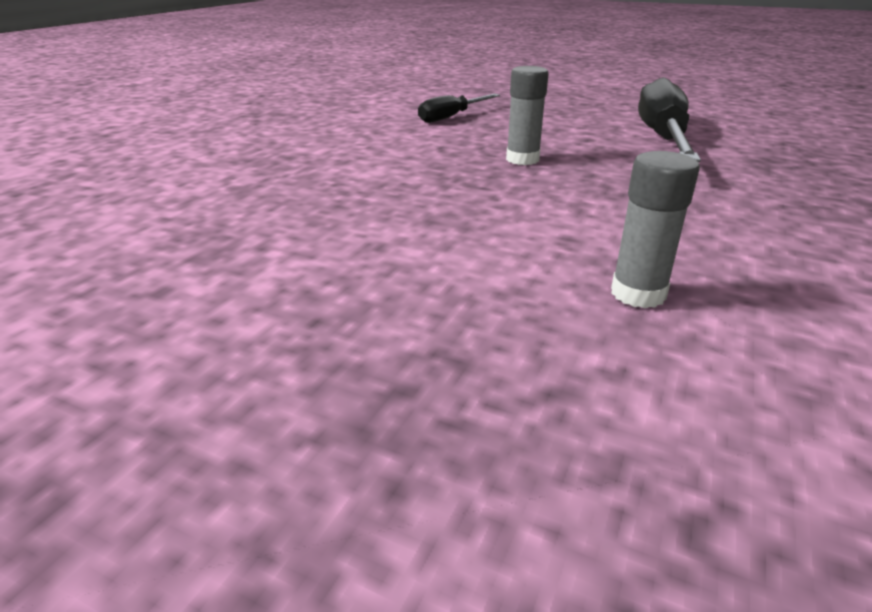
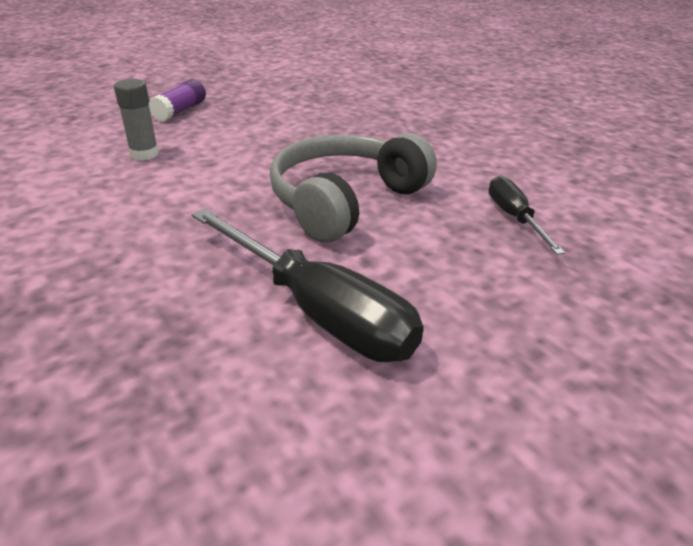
camera: 120 degrees right, 5 degrees up
grey glue stick [506,66,549,165] -> grey headphones [270,133,437,243]
none -> purple glue stick [149,79,206,122]

